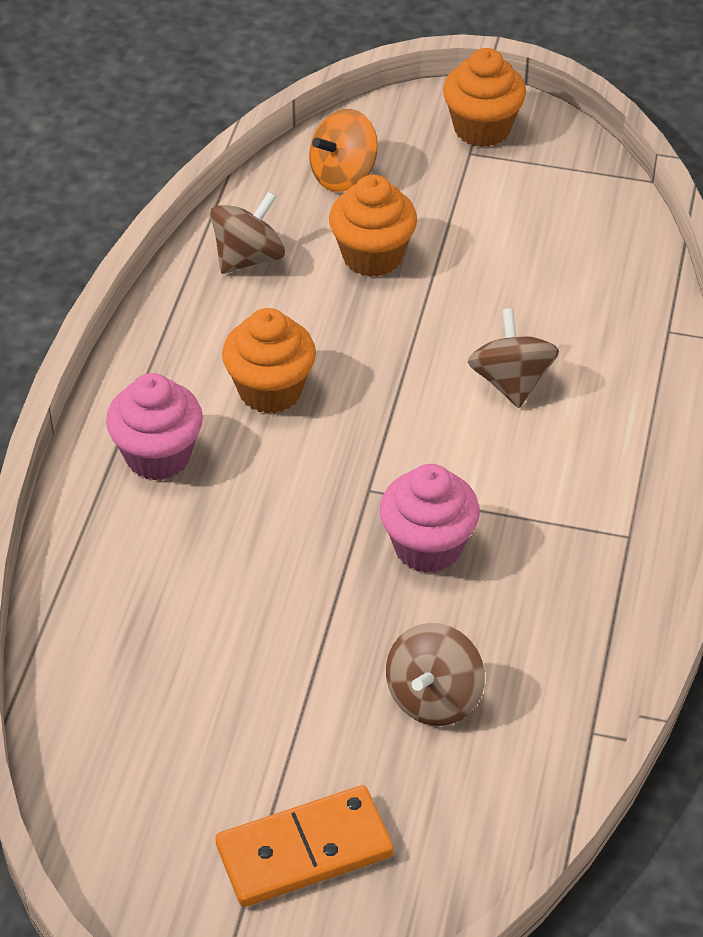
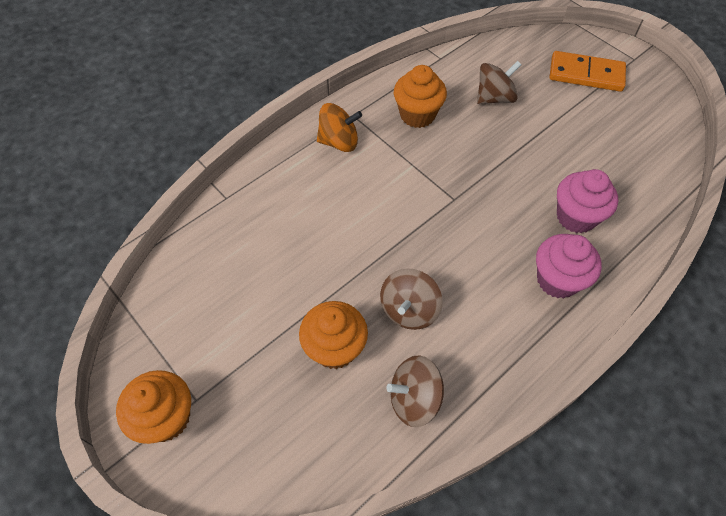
camera: 145 degrees left, 10 degrees up
orange cupcake [222,308,316,414] -> orange cupcake moved to [394,65,447,128]
orange spinning top [309,109,378,192] -> orange spinning top moved to [317,103,362,152]
pink cupcake [380,464,480,573] -> pink cupcake moved to [557,169,618,233]
brown spinning top [468,308,559,408] -> brown spinning top moved to [380,268,443,330]

